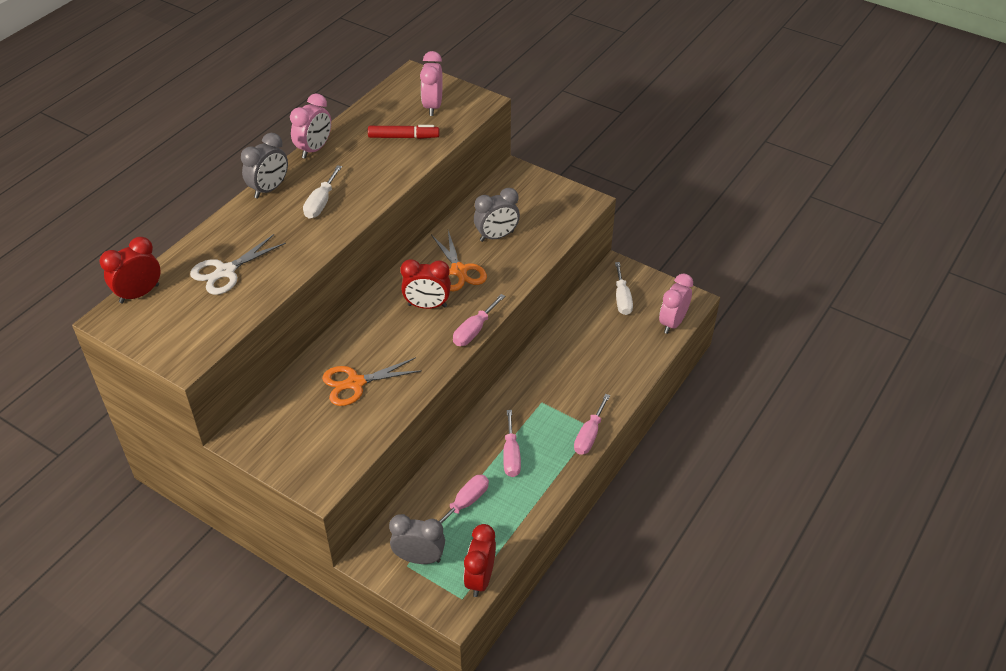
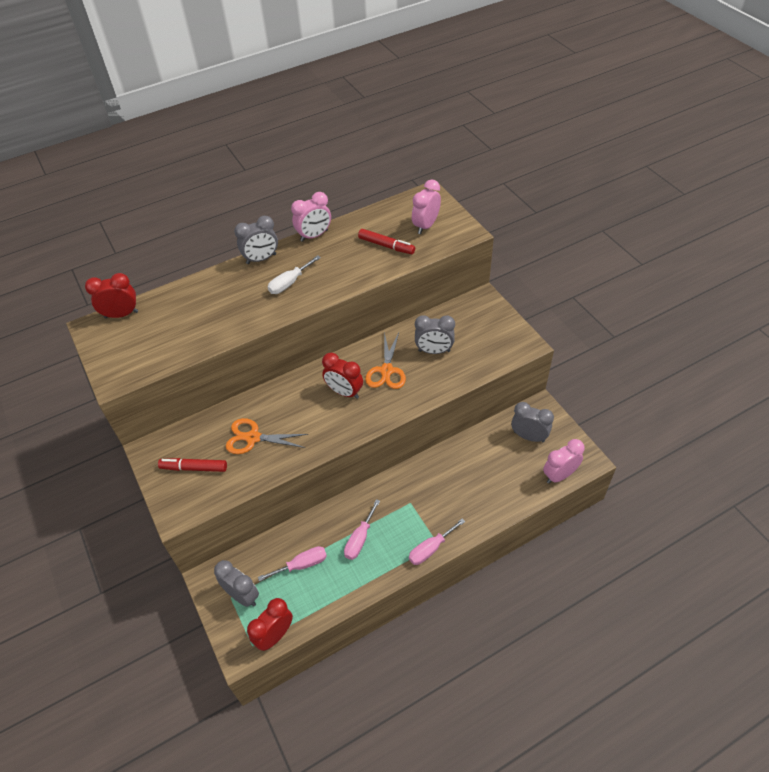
camera: 30 degrees right, 5 degrees up
white scissors [190,234,286,295] -> none
pink screwdriver [453,294,505,346] -> none
white screwdriver [615,262,633,315] -> grey clock [511,402,554,442]
none -> red marker [158,458,227,472]

